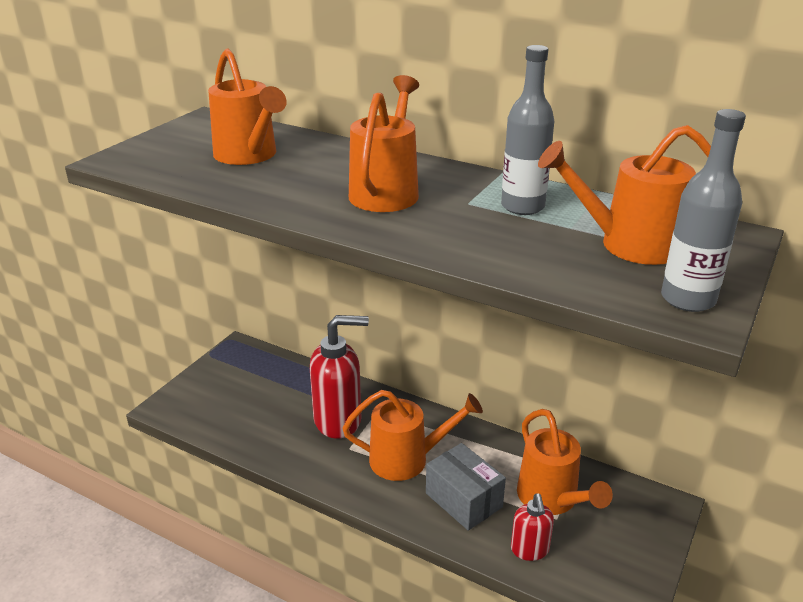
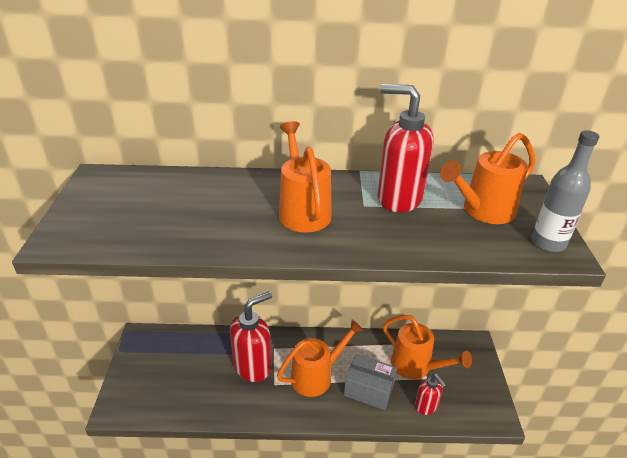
camera: 30 degrees left, 5 degrees up
orange watering can [208,48,287,165] -> none
grey bottle [501,45,554,215] -> red soap dispenser [378,84,433,212]

